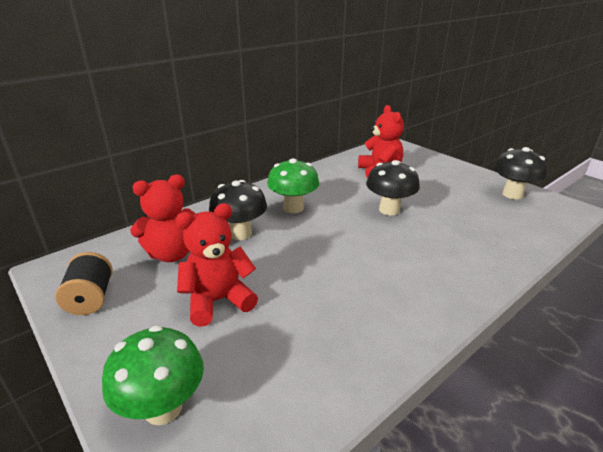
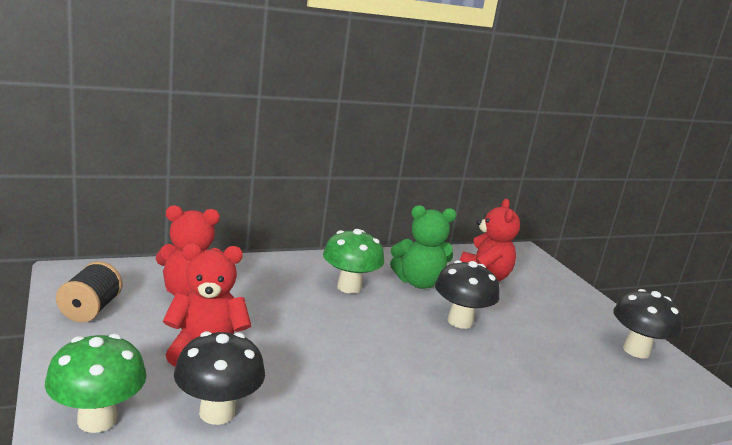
camera: 15 degrees right, 10 degrees down
black mushroom [209,180,267,240] -> black mushroom moved to [174,331,265,425]
none -> green teddy bear [390,205,457,289]

